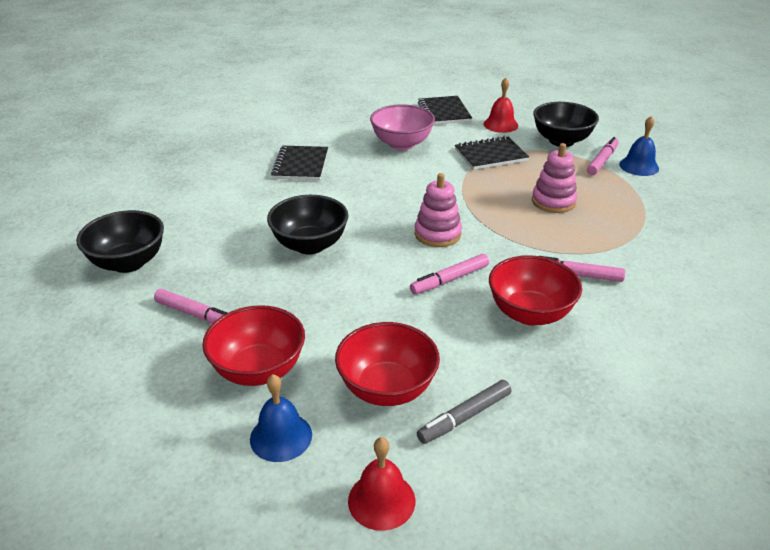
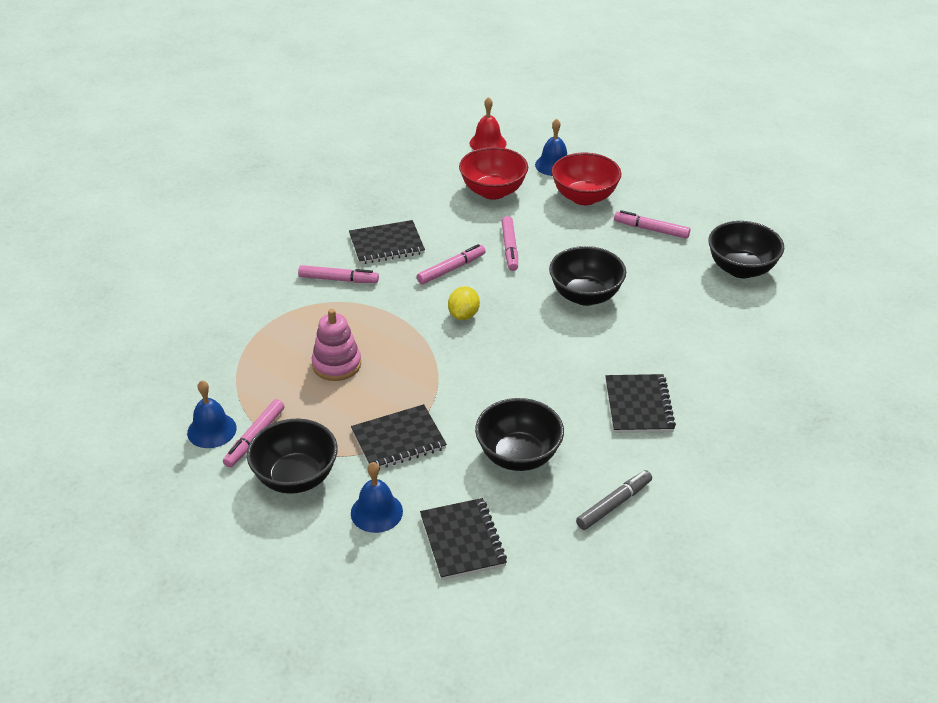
camera: 175 degrees right, 5 degrees up
pink bowl [370,104,435,150] -> black bowl [475,398,564,471]
pink stacking toy [415,173,462,247] -> yellow lemon [448,286,480,320]
grey marker [417,380,512,444] -> grey marker moved to [576,470,652,530]
red bell [484,78,518,133] -> blue bell [351,462,403,533]
red bowl [489,255,582,326] -> black notebook [349,220,425,264]
none -> pink marker [501,216,518,271]

